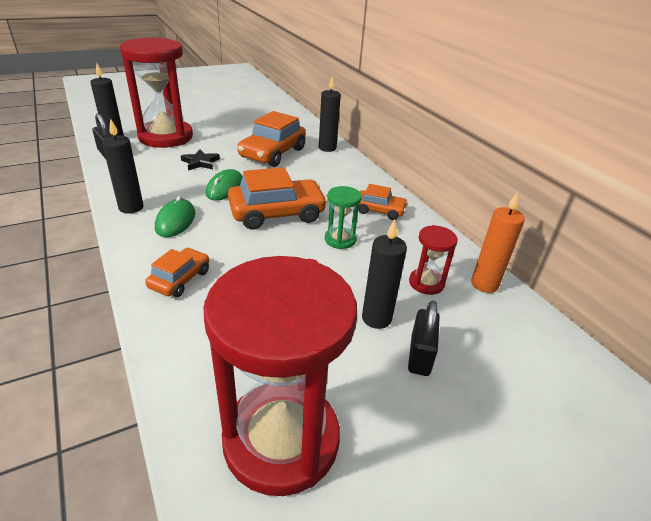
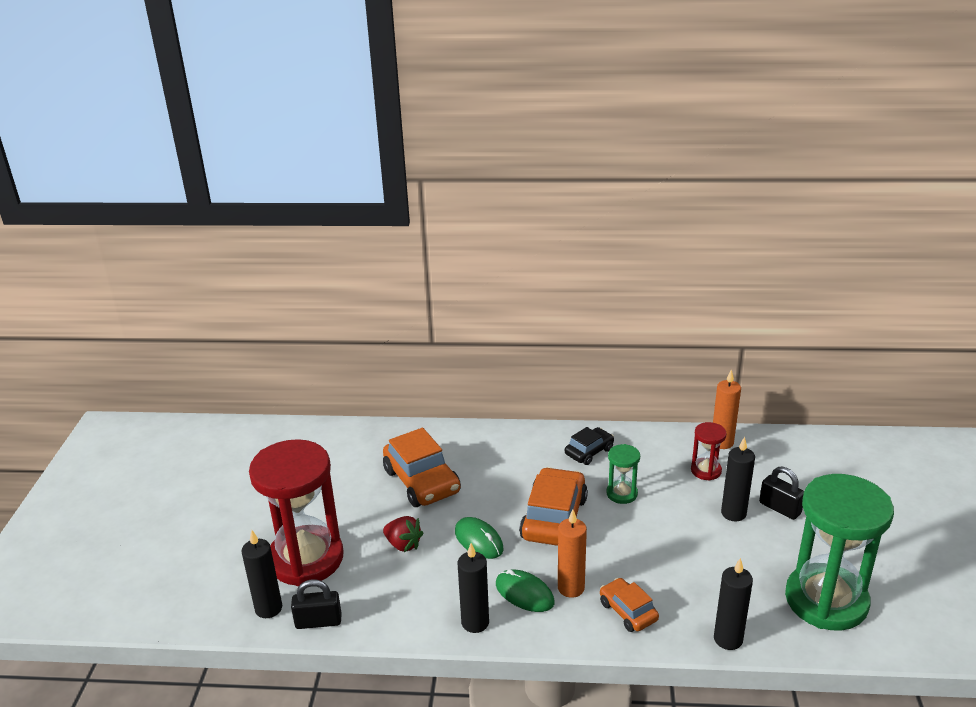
camera: 55 degrees left, 5 degrees down
black star [181,149,220,171] -> red strawberry [383,516,423,552]
red hourglass [203,256,357,496] -> green hourglass [785,474,894,631]
black candle [319,76,341,152] -> black candle moved to [714,558,753,650]
orange car [358,184,408,220] -> black car [565,427,614,465]
none -> orange candle [558,510,587,598]

